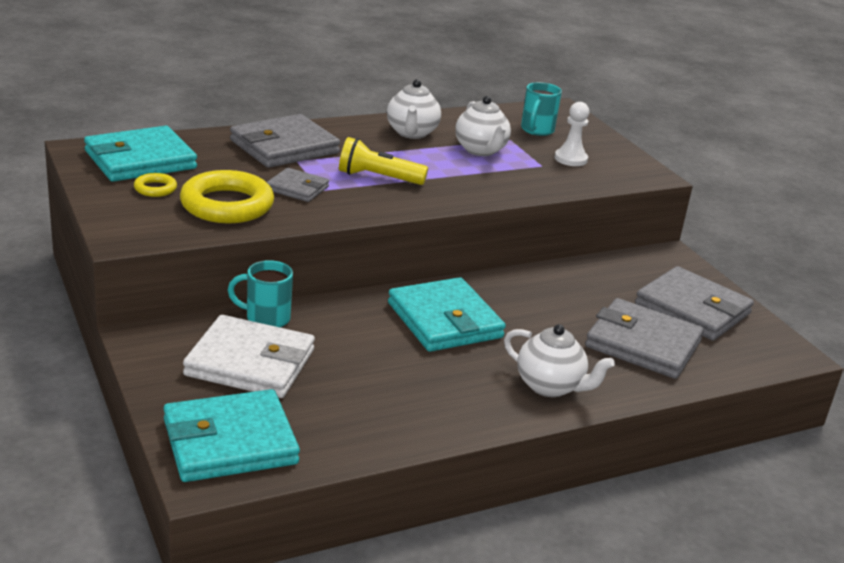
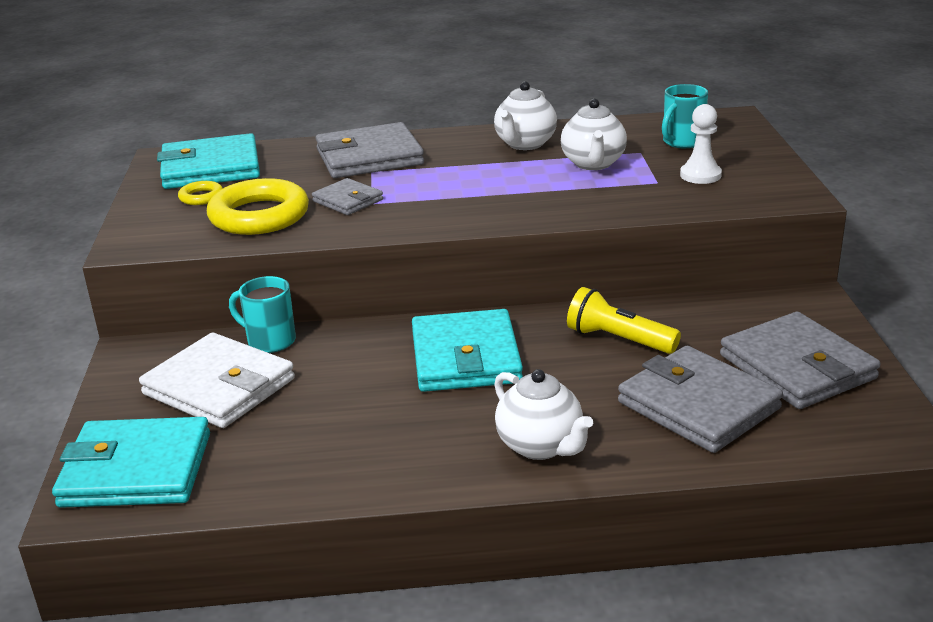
camera: 25 degrees right, 0 degrees up
yellow flashlight [339,137,428,185] -> yellow flashlight moved to [567,287,681,354]

